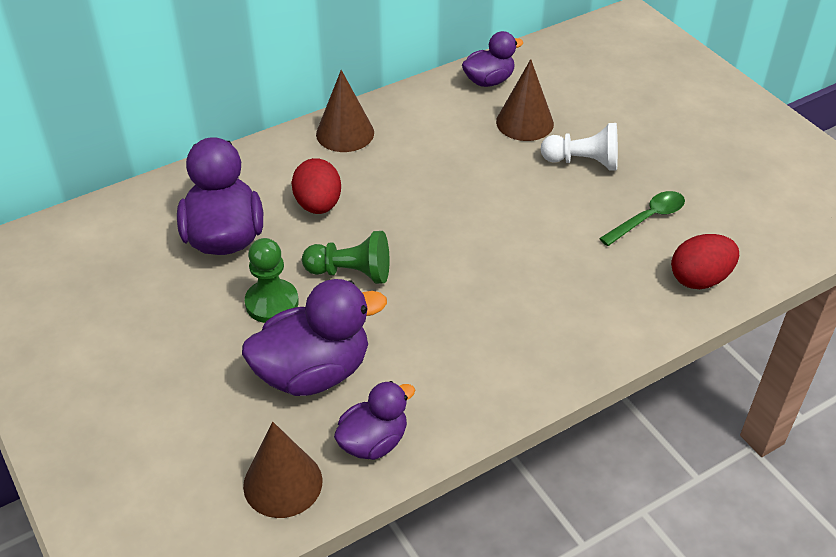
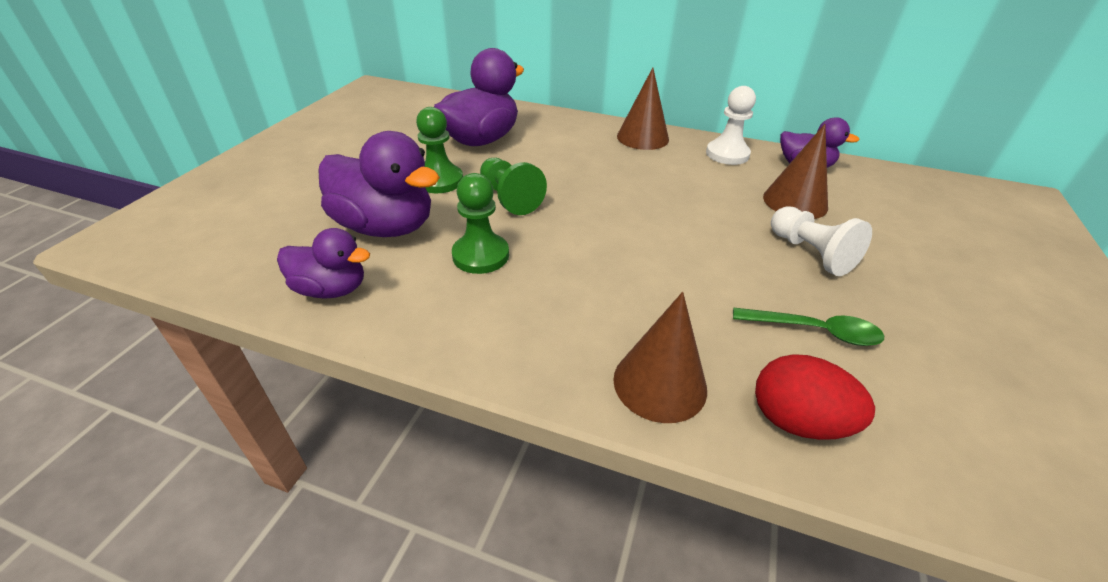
camera: 50 degrees right, 5 degrees down
brown cone [243,422,323,518] -> brown cone moved to [613,292,707,423]
red egg [291,158,341,214] -> none
none -> green pawn [452,173,509,274]
none -> white pawn [706,86,756,165]

